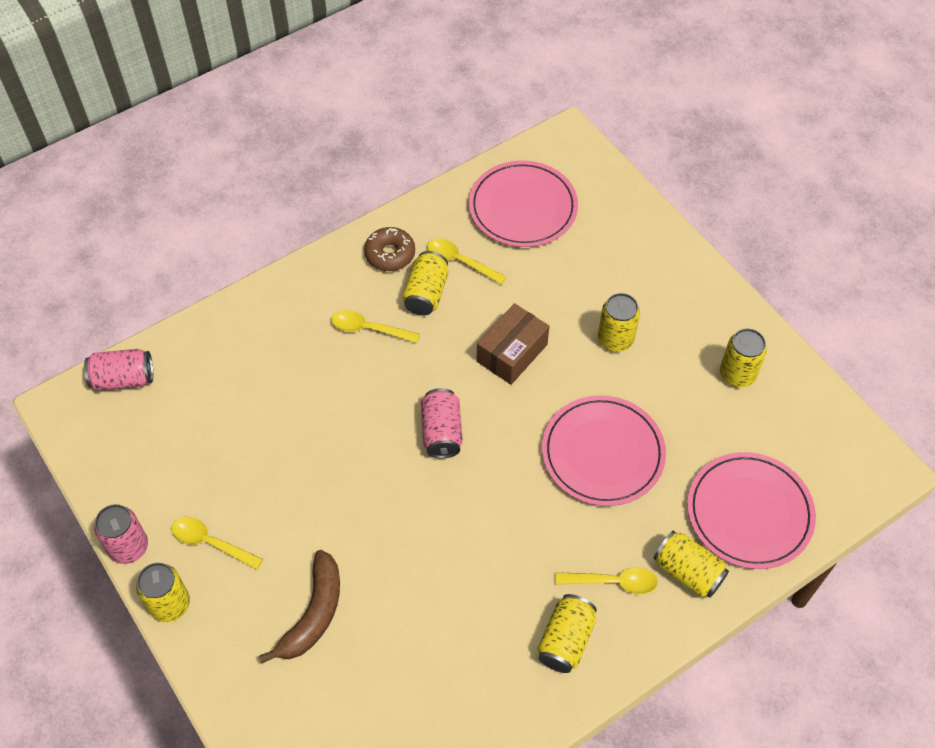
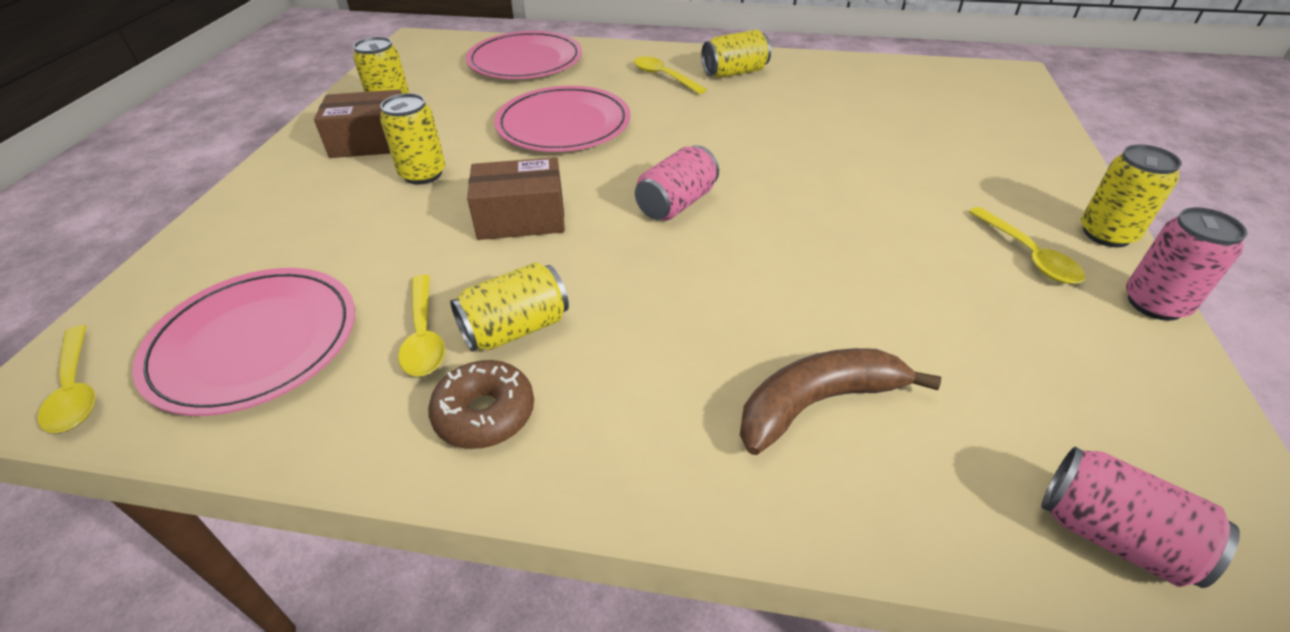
camera: 135 degrees left, 15 degrees down
brown banana [259,550,340,663] -> brown banana moved to [740,348,941,455]
yellow spoon [331,310,420,343] -> yellow spoon moved to [37,325,95,433]
yellow can [653,530,729,598] -> none
none -> brown box [314,90,401,158]

